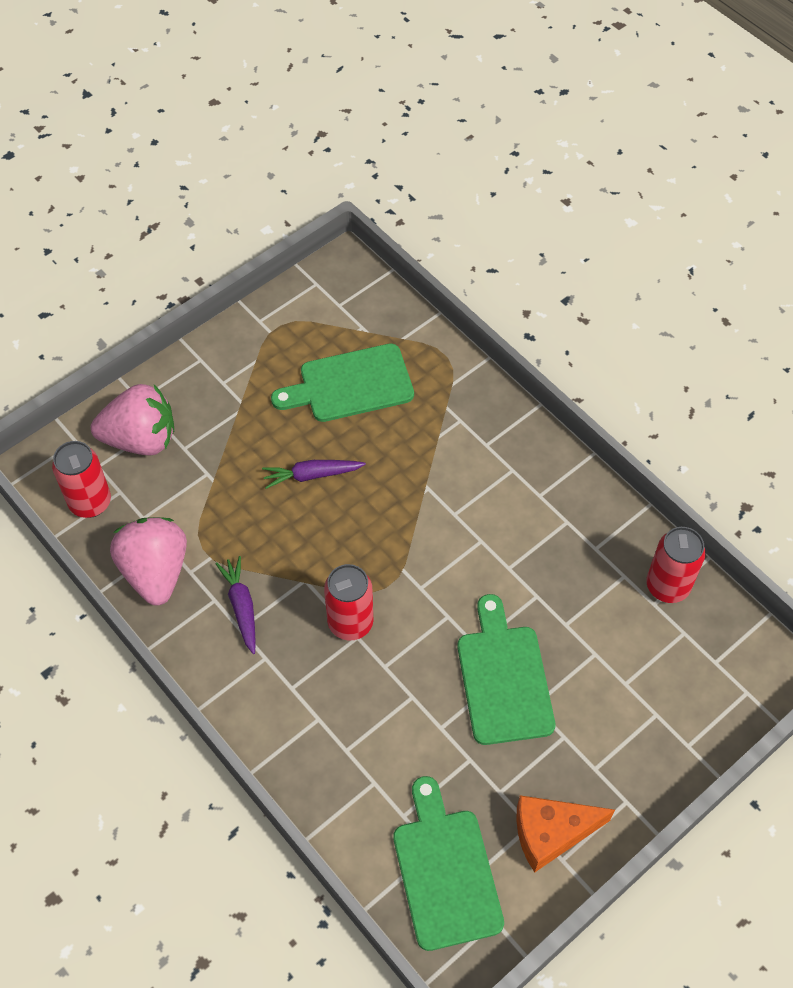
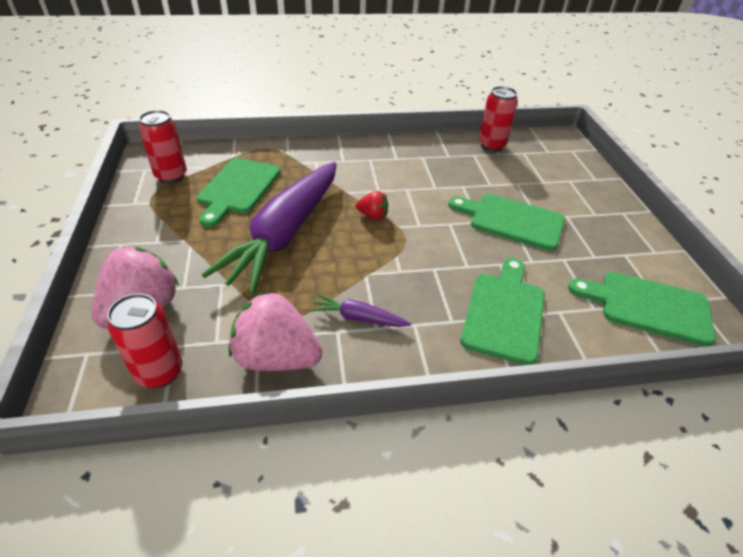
camera: 60 degrees left, 15 degrees down
purple carrot [262,460,366,489] -> purple carrot [202,162,336,294], size x2.46
red can [324,564,374,640] -> red can moved to [139,110,187,183]
orange cheese [516,795,615,873] -> none
none -> red strawberry [356,191,388,220]
none -> green cutting board [460,258,545,365]

